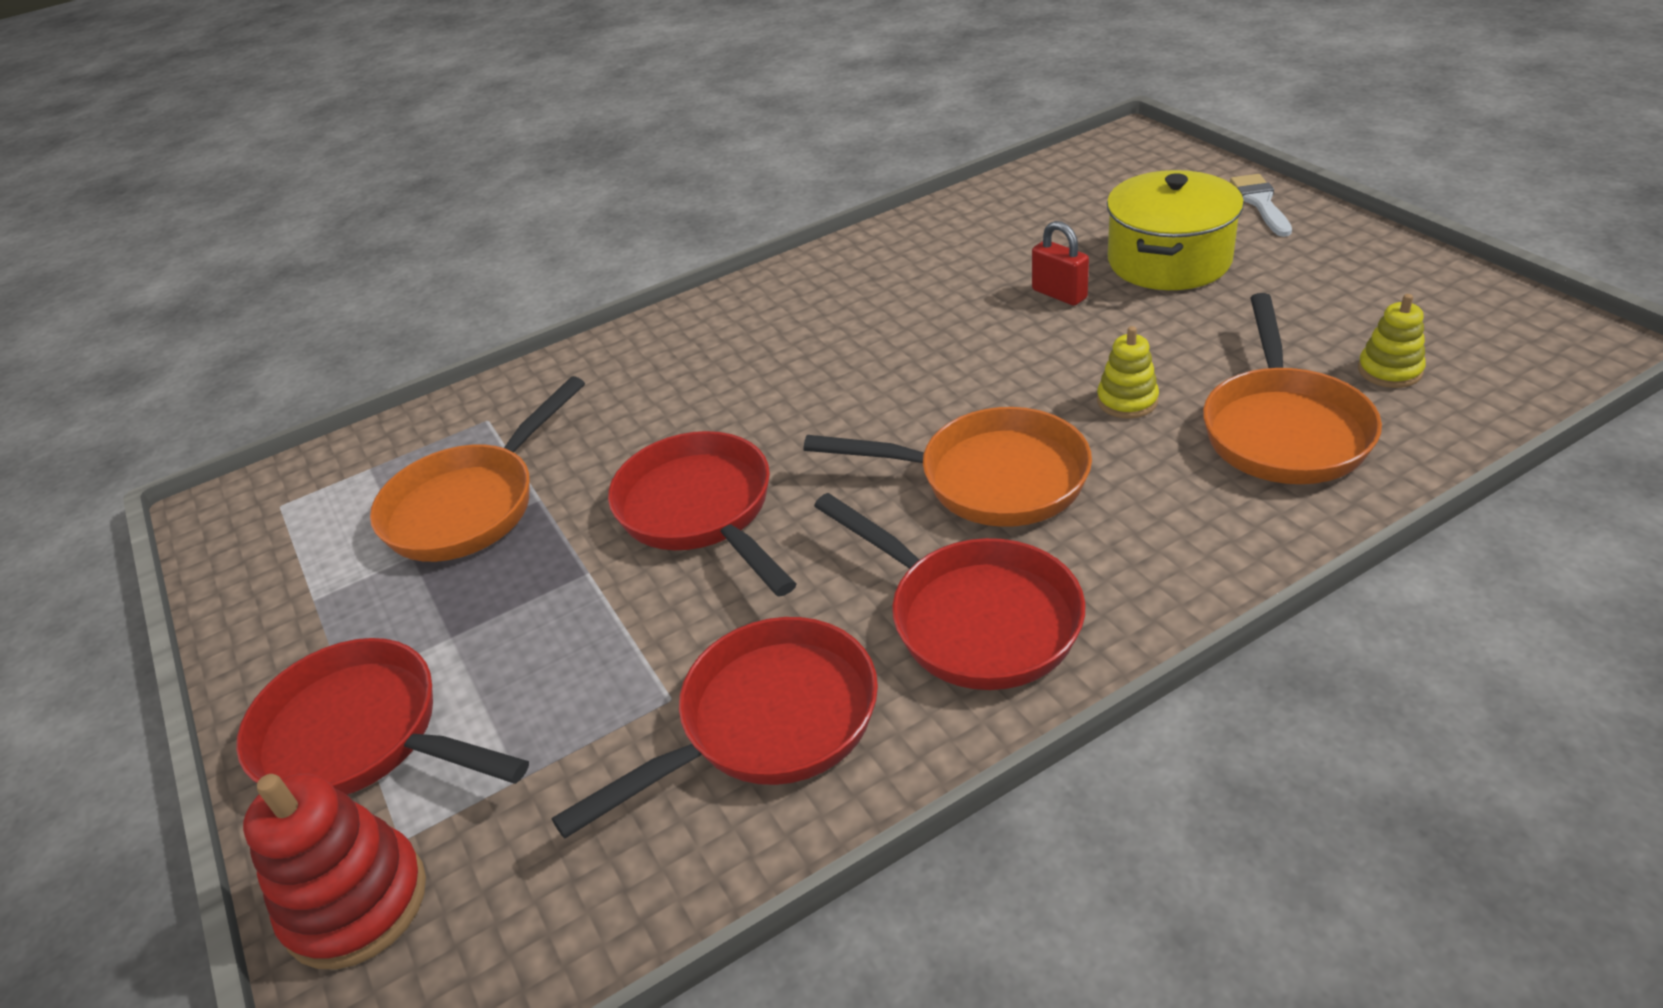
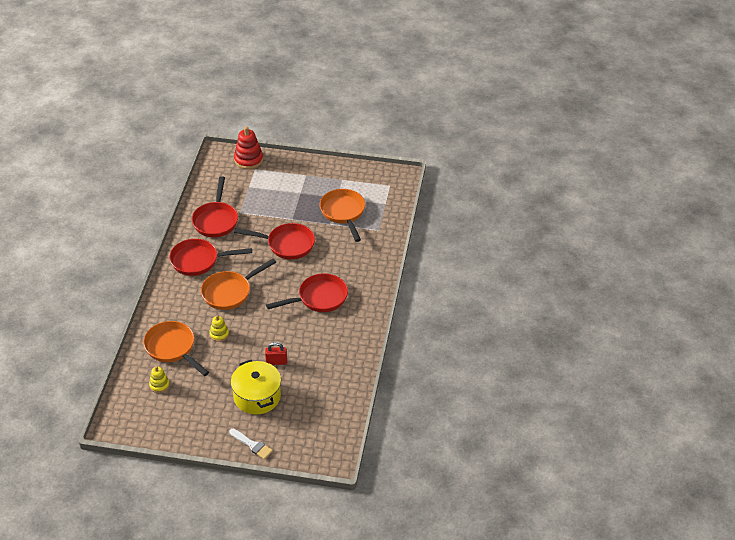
camera: 125 degrees right, 5 degrees up
red pan [236,638,529,795] -> red pan moved to [266,273,348,312]

